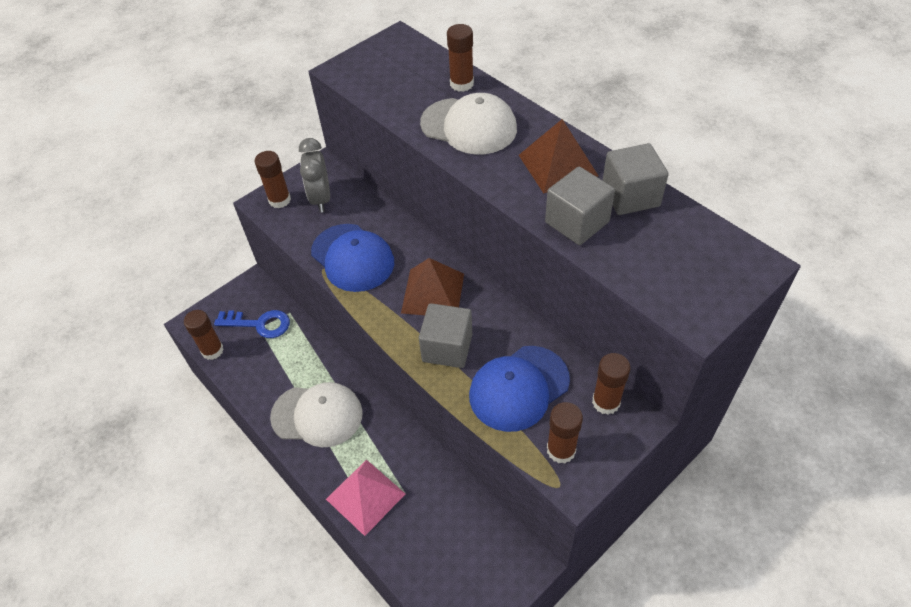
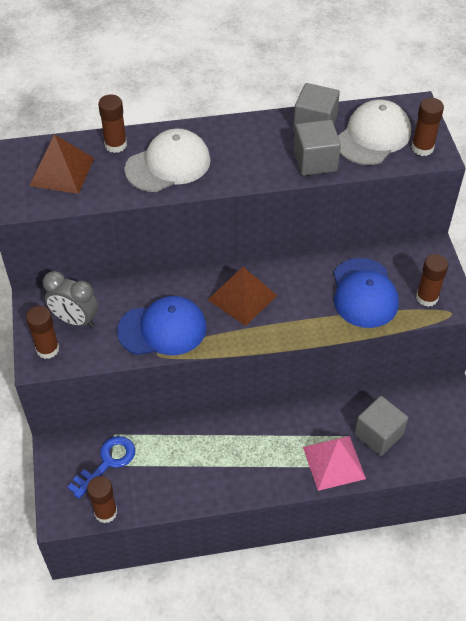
camera: 60 degrees left, 0 degrees up
white cap [270,382,363,447] -> white cap moved to [338,100,411,165]
grey cube [419,303,472,368] -> grey cube moved to [354,396,408,456]
brown pyramid [519,119,598,193] -> brown pyramid moved to [29,134,94,194]
brown glue stick [592,353,631,415] -> brown glue stick moved to [411,98,444,156]

